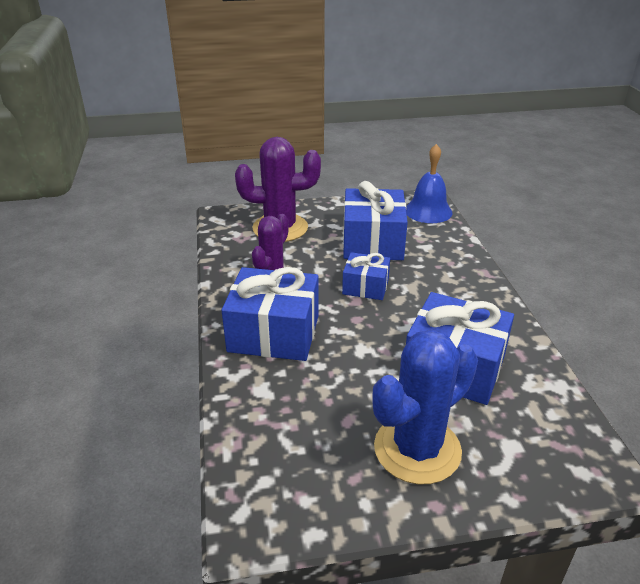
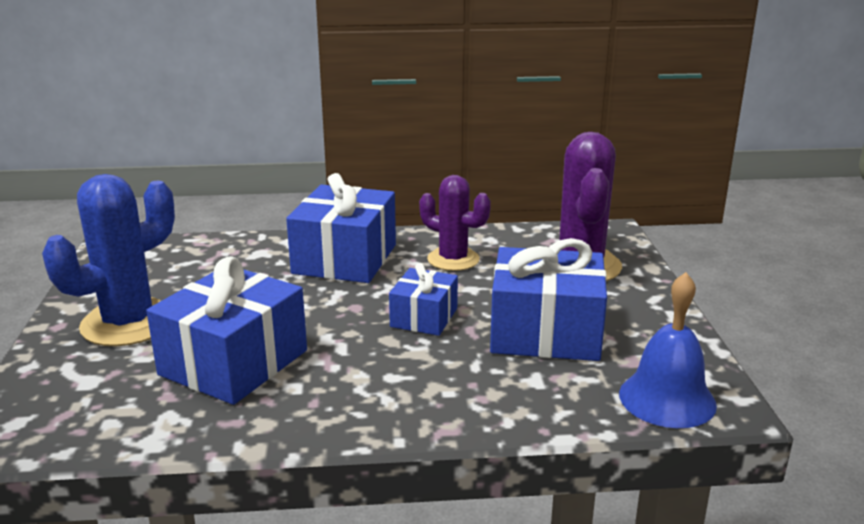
camera: 95 degrees right, 10 degrees down
blue cactus [372,329,478,484] -> blue cactus turned 75 degrees clockwise [42,174,175,346]

